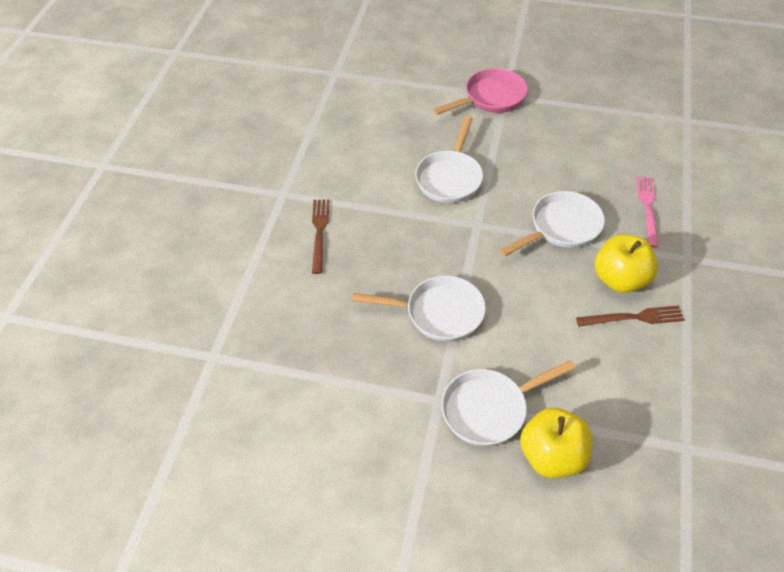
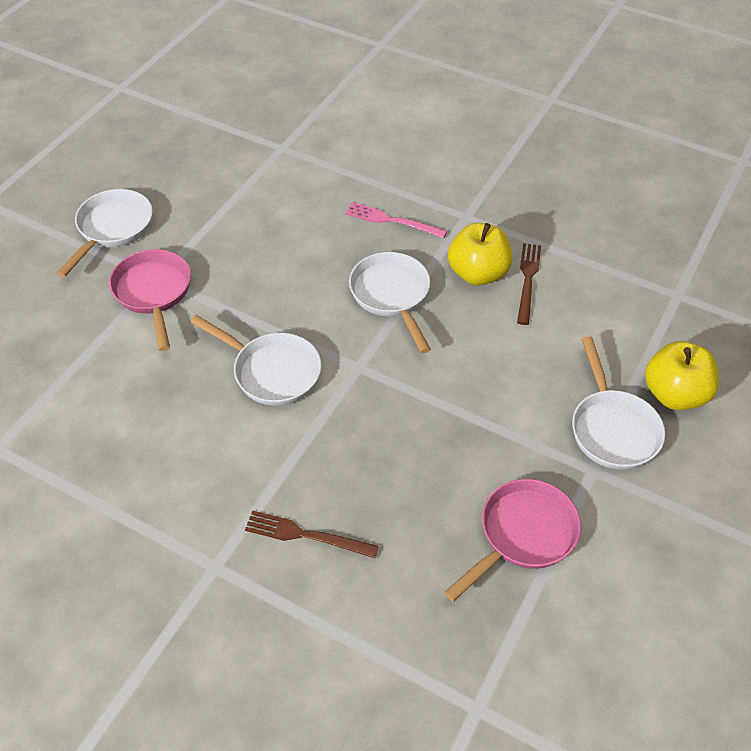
camera: 75 degrees left, 0 degrees up
white pan [352,276,486,342] -> white pan moved to [56,189,153,277]
none -> pink pan [444,479,581,601]

